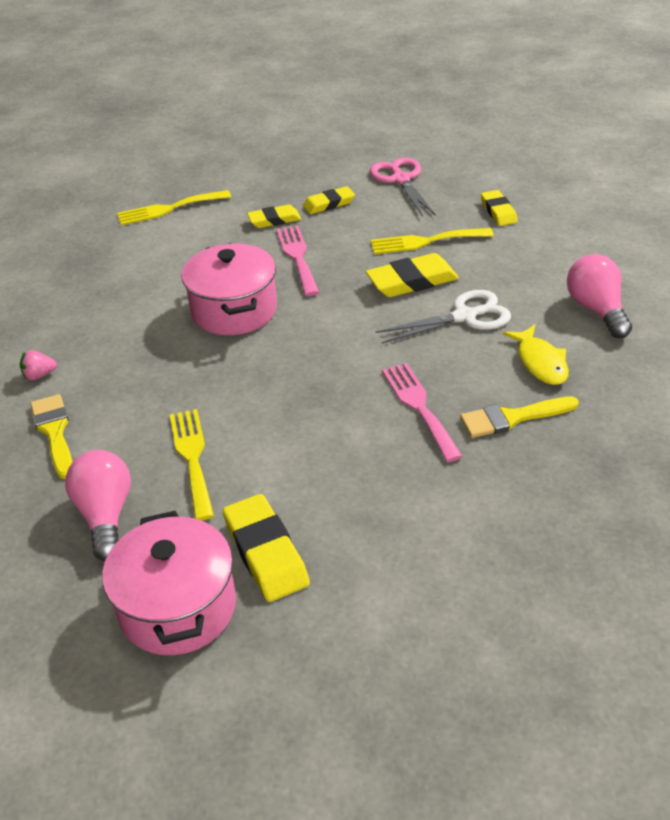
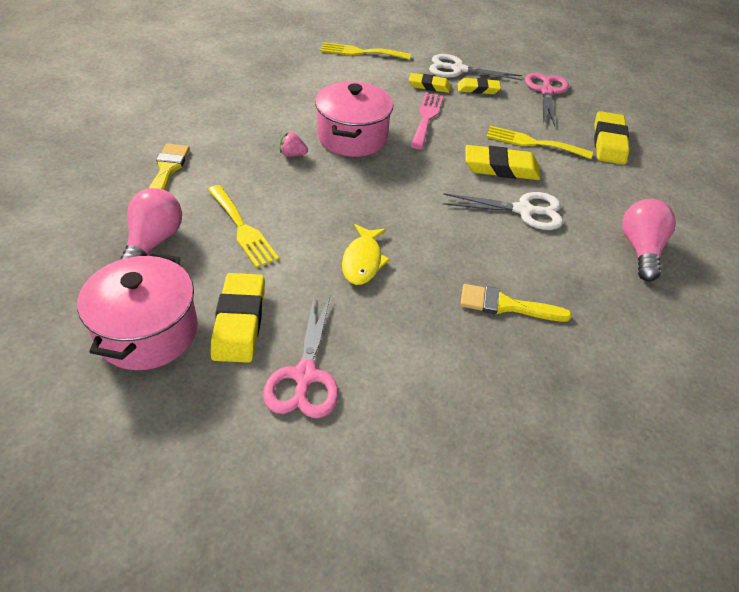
camera: 20 degrees right, 5 degrees up
pink strawberry [20,350,57,380] -> pink strawberry moved to [280,132,308,157]
yellow fork [170,409,214,521] -> yellow fork turned 135 degrees clockwise [208,185,279,268]
pink fork [382,363,463,462] -> none
yellow eraser [481,190,518,226] -> yellow eraser [594,111,629,165], size x1.58
yellow fish [503,325,569,385] -> yellow fish moved to [342,224,390,285]
none -> pink scissors [263,297,338,418]
none -> white scissors [429,54,522,80]

